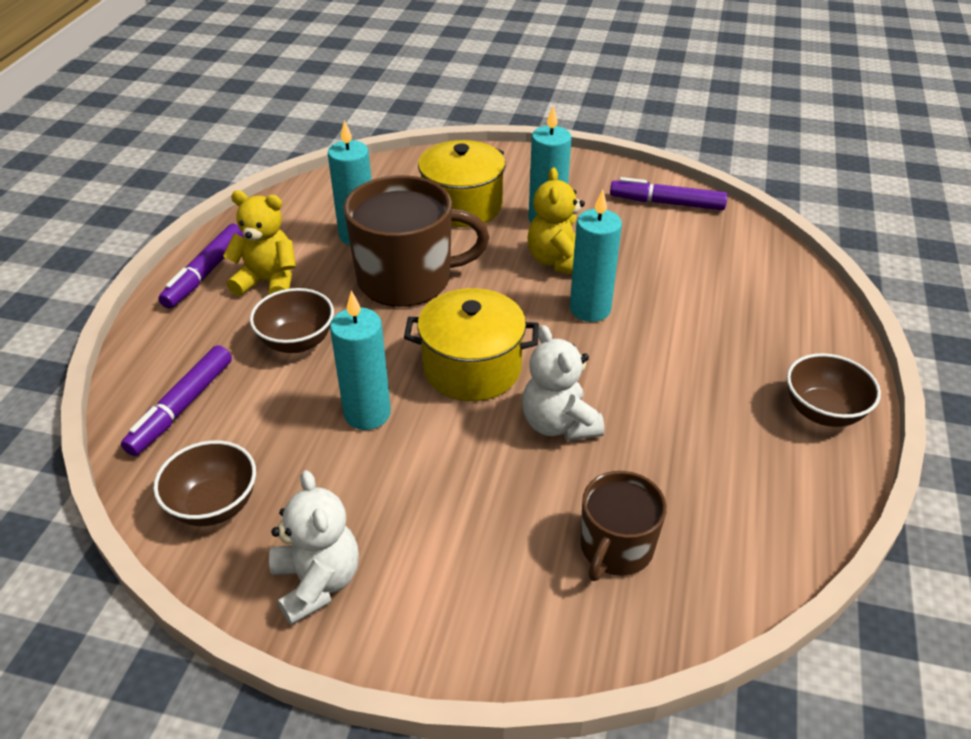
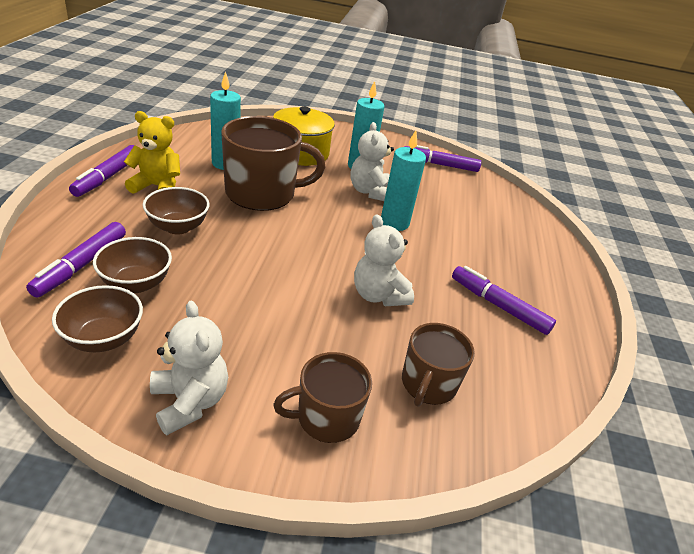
camera: 10 degrees left, 5 degrees down
turquoise candle [330,290,391,430] -> none
yellow pot [404,288,539,401] -> none
yellow teddy bear [527,167,585,274] -> white teddy bear [350,122,394,201]
brown bowl [787,353,881,427] -> brown bowl moved to [93,237,172,293]
none -> brown mug [273,352,372,443]
none -> purple marker [452,266,556,335]

